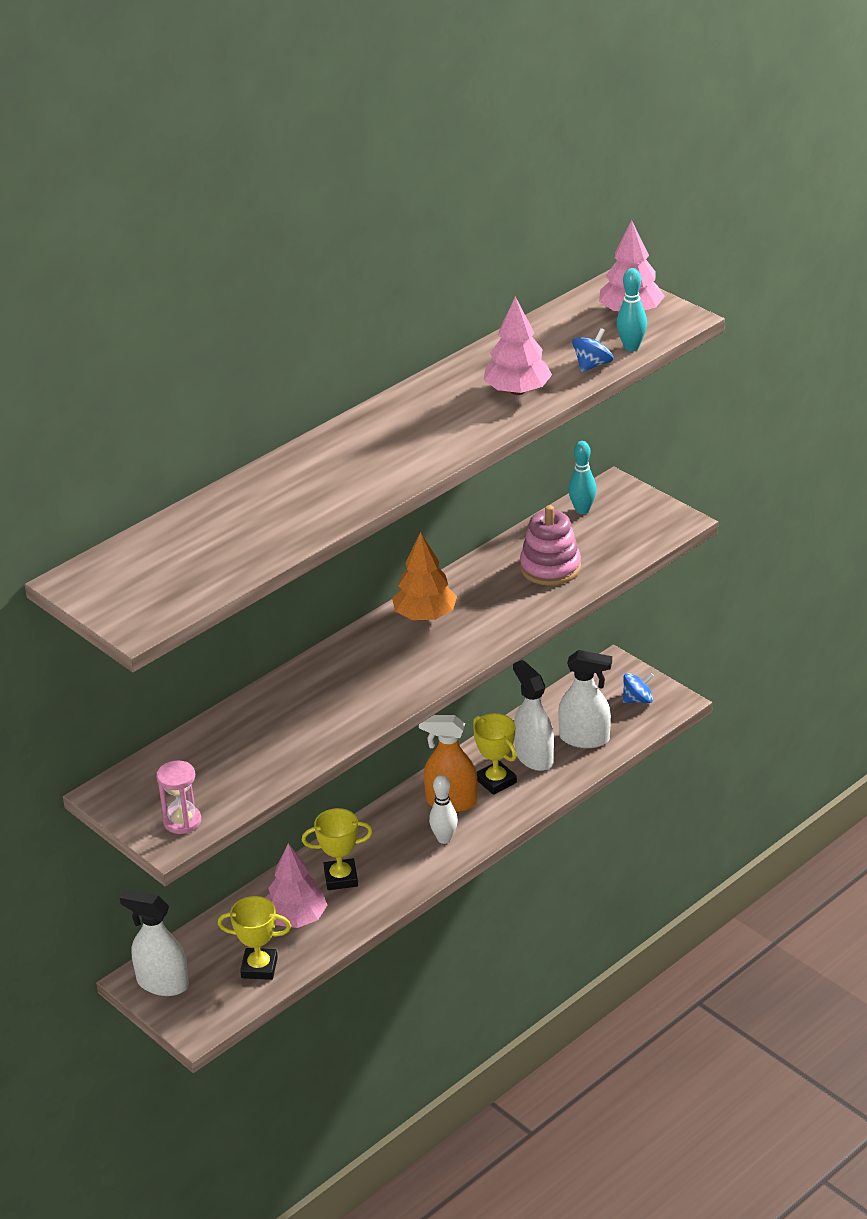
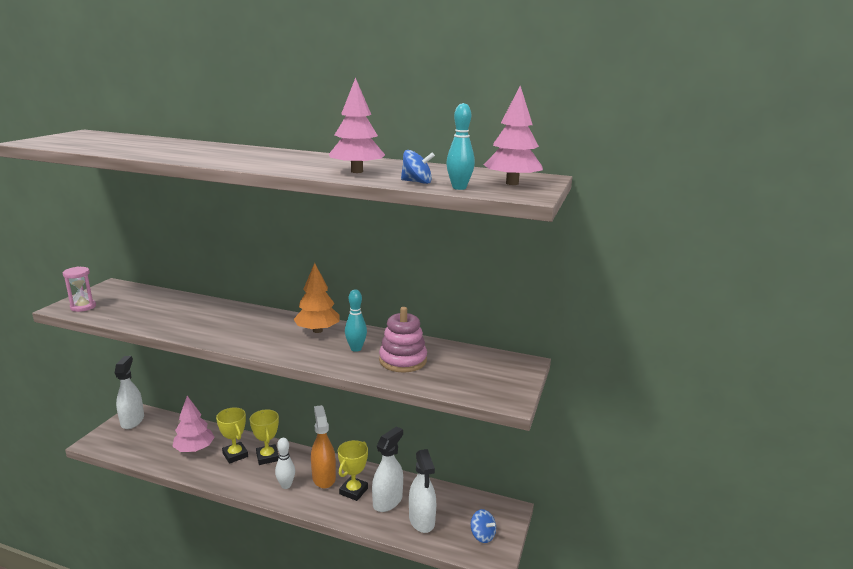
camera: 60 degrees right, 15 degrees down
yellow trophy [218,896,291,980] -> yellow trophy moved to [250,409,279,465]
turquoise bowling pin [568,441,597,514] -> turquoise bowling pin moved to [345,289,367,352]

